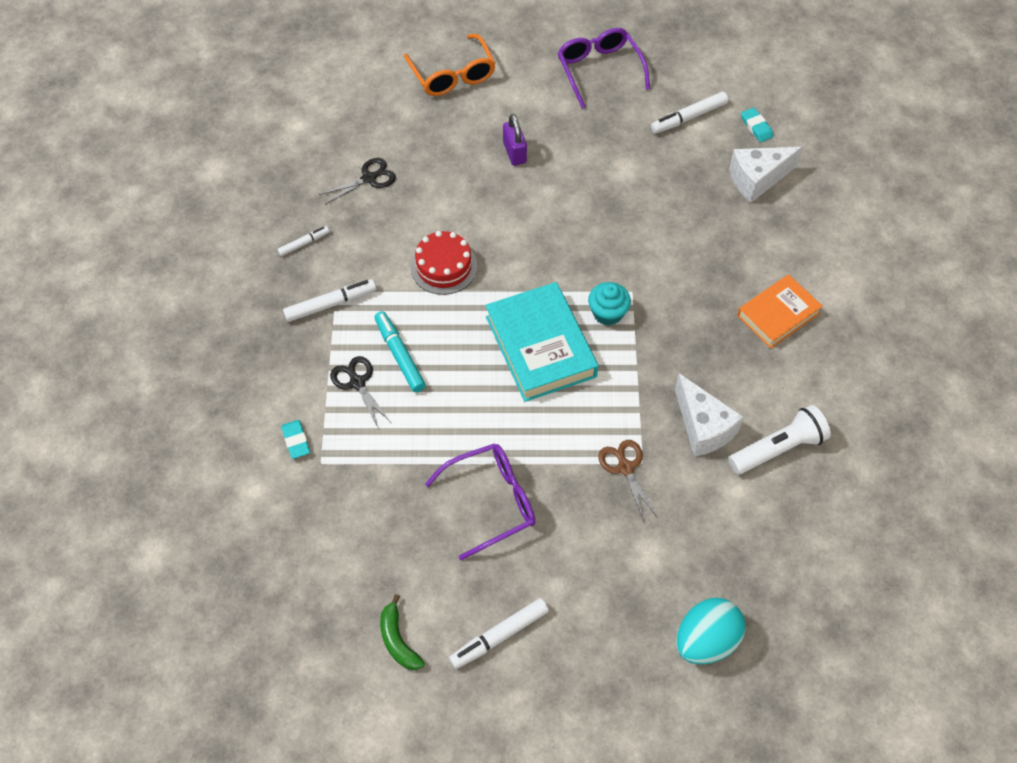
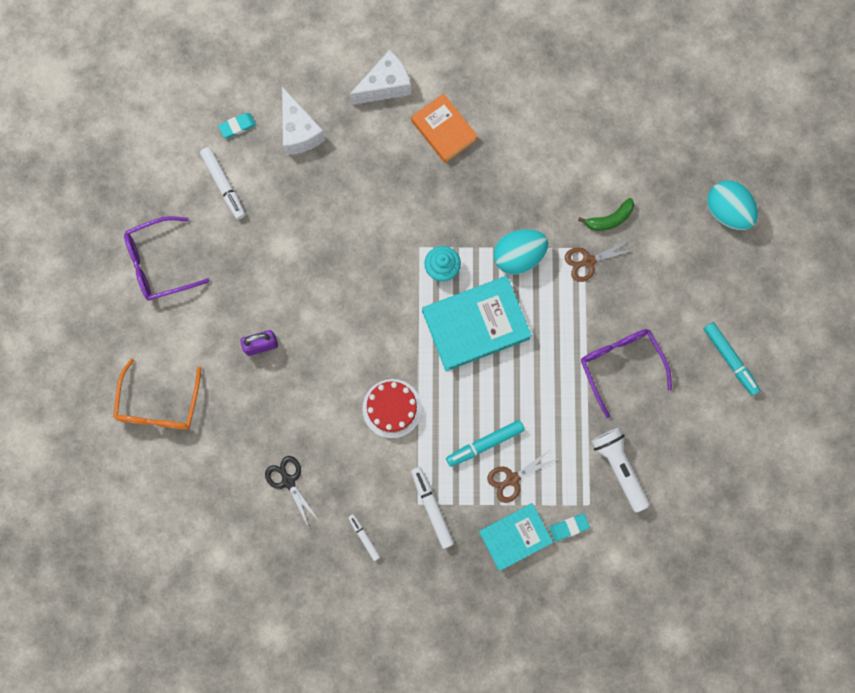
camera: 90 degrees left, 20 degrees up
black scissors [330,356,392,429] -> brown scissors [487,449,559,503]
green banana [380,594,425,670] -> green banana moved to [578,198,634,231]
orange glasses [404,34,496,96] -> orange glasses turned 120 degrees clockwise [113,358,201,430]
white marker [449,598,549,669] -> turquoise marker [704,322,760,396]
white cheese [675,373,744,457] -> white cheese moved to [349,50,411,105]
white flashlight [729,405,831,474] -> white flashlight moved to [591,428,650,512]
none -> turquoise book [479,503,553,571]
none -> turquoise egg [494,229,548,275]

